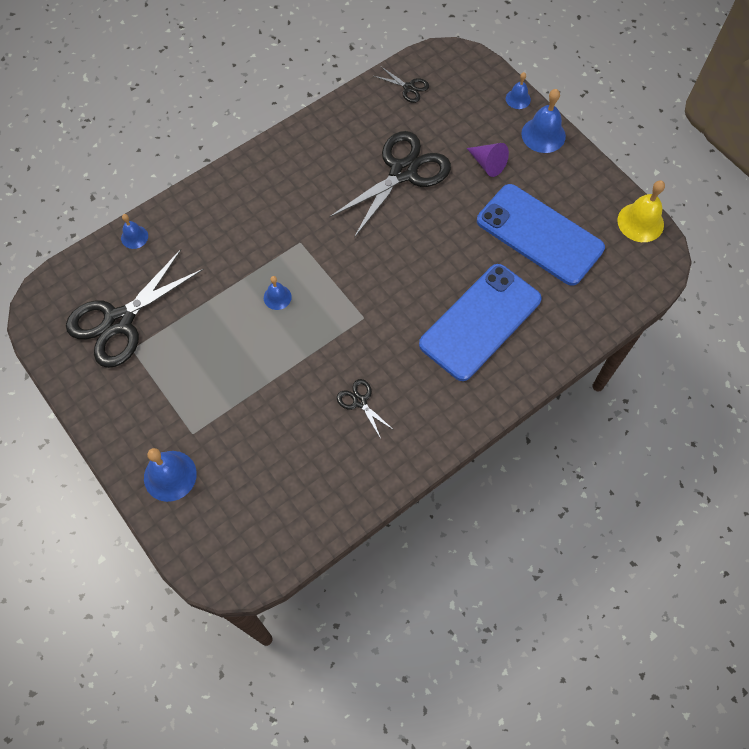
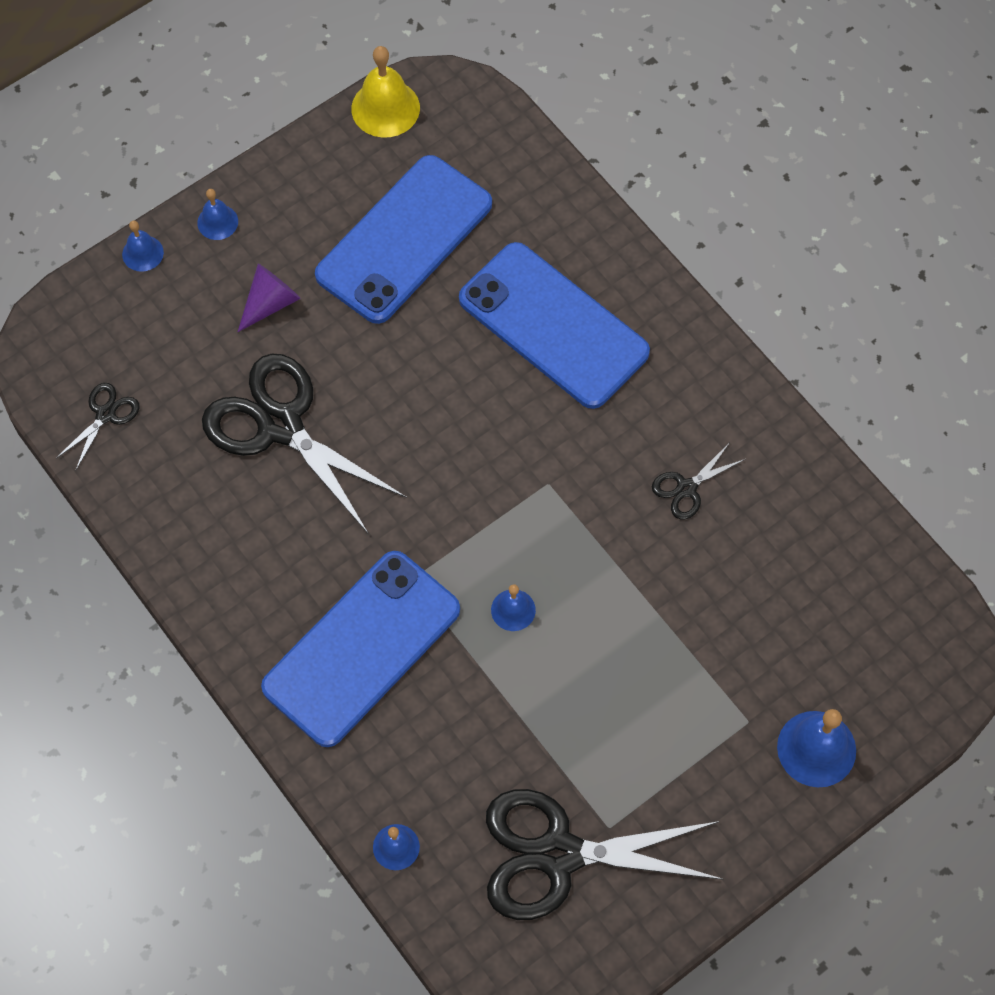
camera: 90 degrees left, 0 degrees up
black scissors [66,249,204,368] -> black scissors turned 135 degrees clockwise [486,789,723,920]
blue bell [521,89,566,153] -> blue bell [197,189,238,240], size x0.58
none -> blue phone [261,551,460,747]

